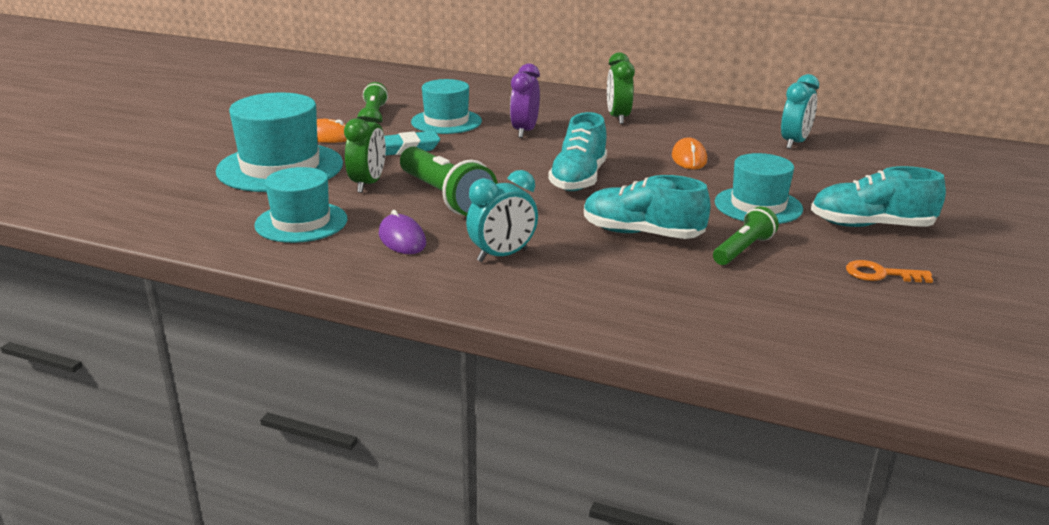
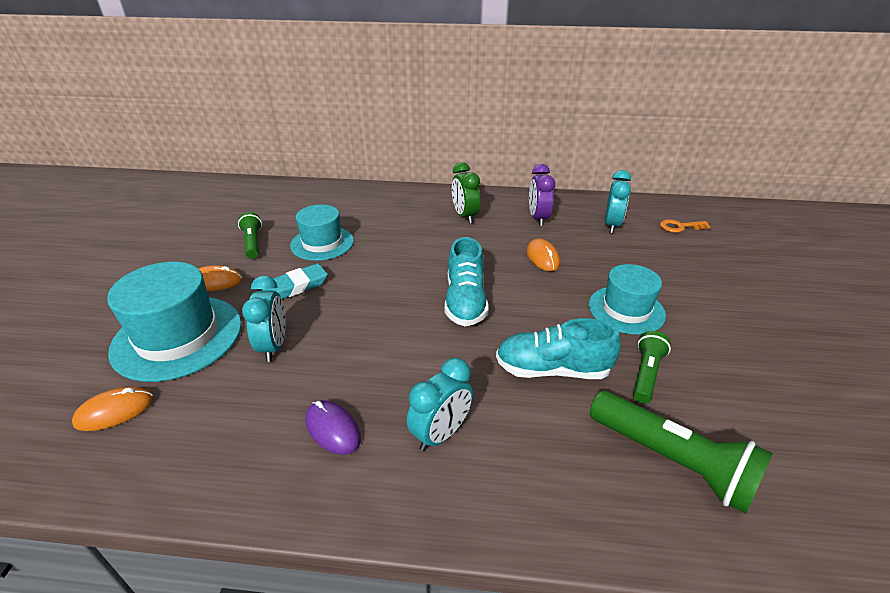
camera: 15 degrees left, 10 degrees up
turquoise hat [254,167,347,243] -> none
green clock [344,107,386,193] -> turquoise clock [242,275,286,362]
green flashlight [400,146,498,216] -> green flashlight moved to [590,391,773,514]
purple clock [510,63,540,138] -> purple clock moved to [529,164,555,226]
turquoise shoe [811,166,946,227] -> none
orange key [846,260,933,283] -> orange key moved to [660,219,711,233]
none -> orange mouse [72,387,154,431]

